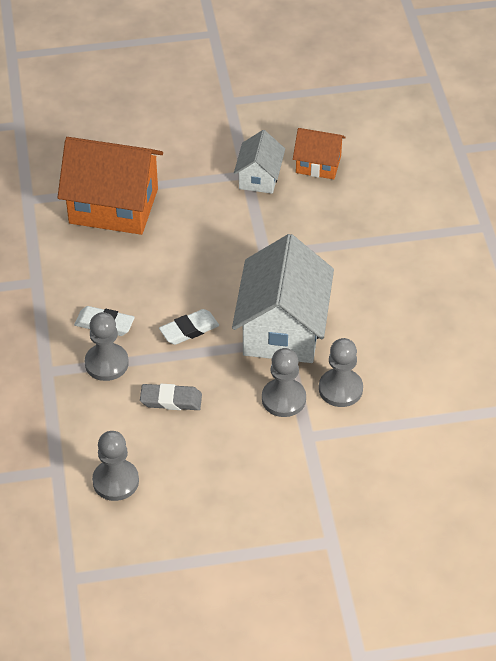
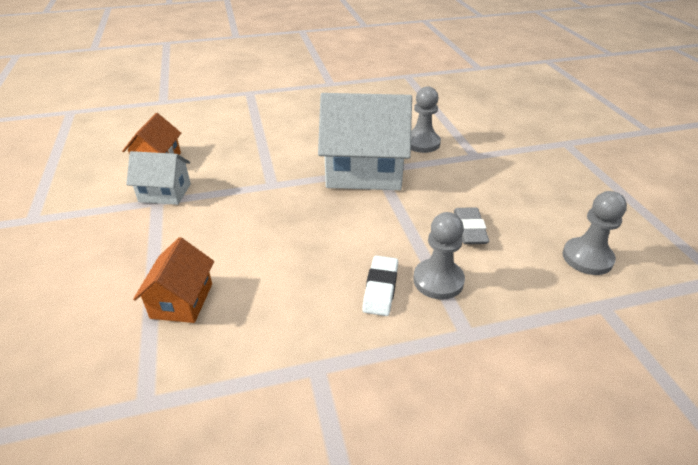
camera: 95 degrees left, 10 degrees down
orange house [57,137,163,235] -> orange house [133,237,214,323], size x0.53
white eraser [159,309,219,345] -> none
grey pawn [262,348,306,417] -> none

